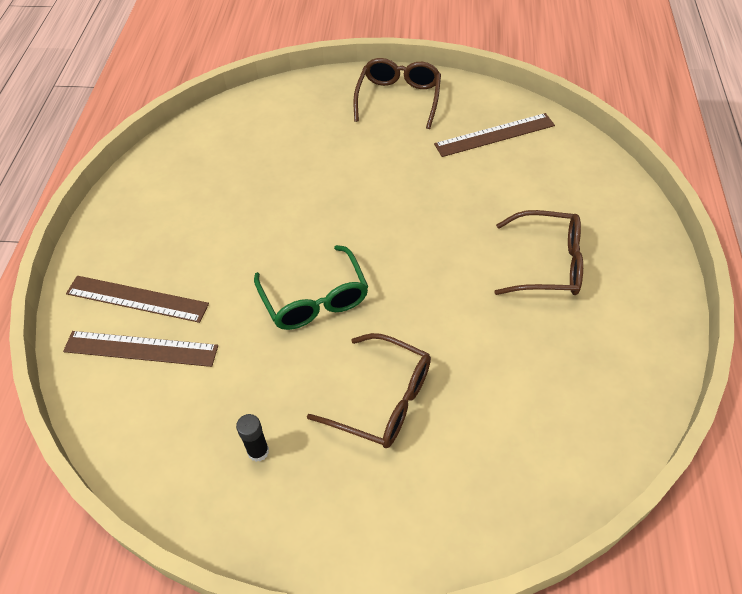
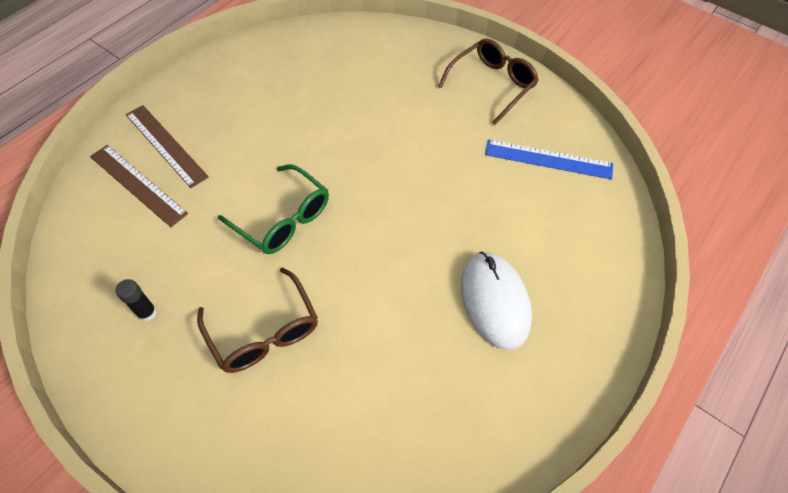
camera: 30 degrees right, 5 degrees up
green glasses [254,245,368,330] -> green glasses turned 60 degrees counterclockwise [218,164,329,254]
brown ruler [434,113,555,157] -> blue ruler [485,139,613,180]
brown glasses [494,210,583,295] -> white mouse [461,252,532,350]

